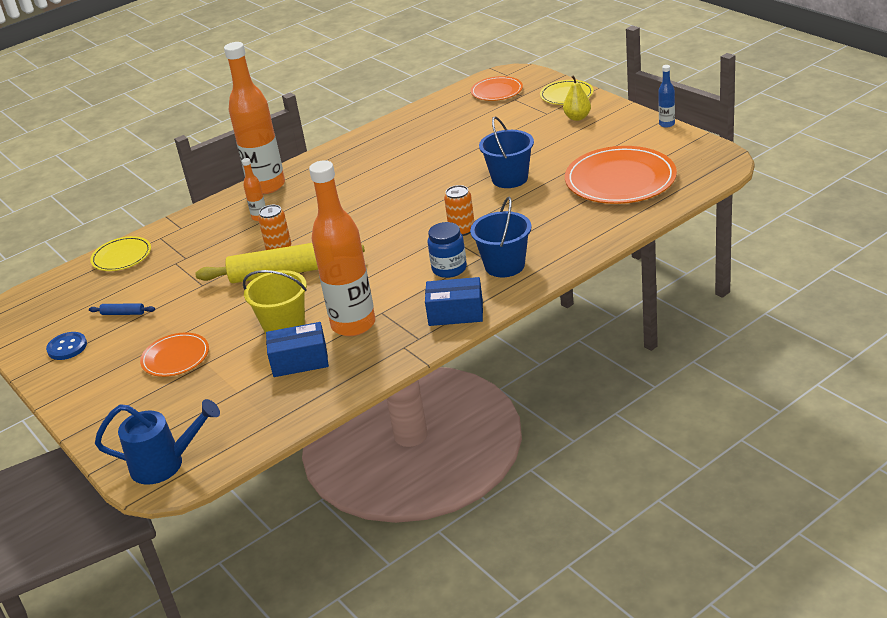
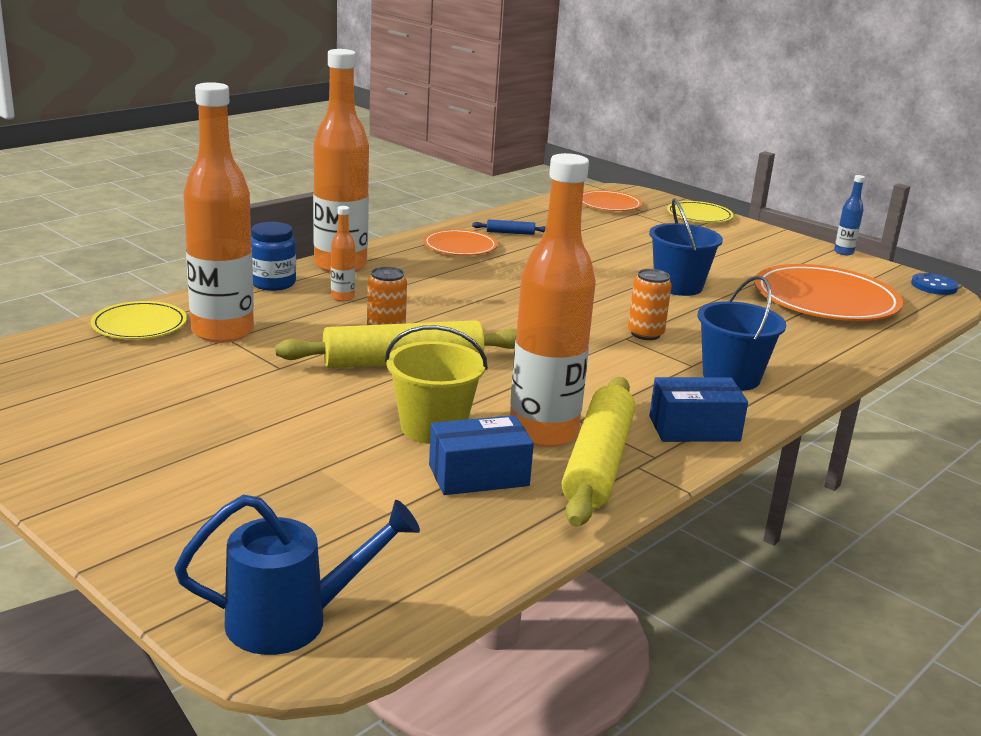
camera: 15 degrees left, 10 degrees down
blue button [46,332,87,360] -> blue button moved to [911,273,959,295]
blue rolling pin [89,303,155,315] -> blue rolling pin moved to [472,219,546,235]
orange plate [140,333,209,377] -> orange plate moved to [423,229,498,256]
blue jar [428,222,467,278] -> blue jar moved to [251,222,296,291]
yellow pear [563,75,591,121] -> none
none -> orange bottle [183,82,254,343]
none -> yellow rolling pin [562,377,635,527]

